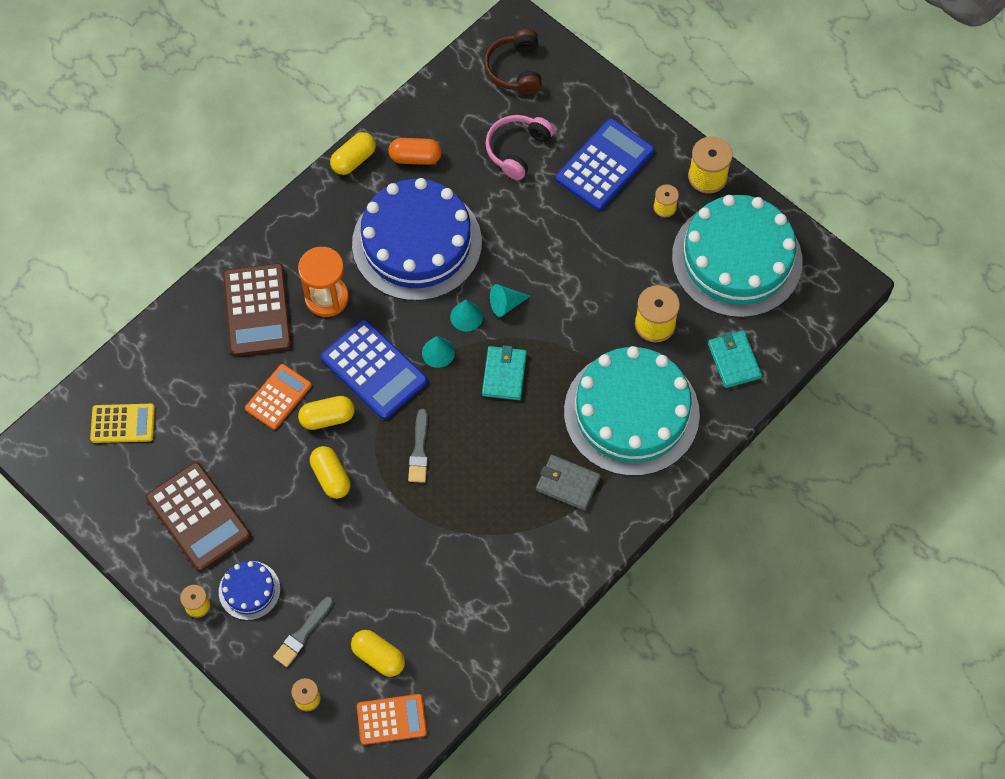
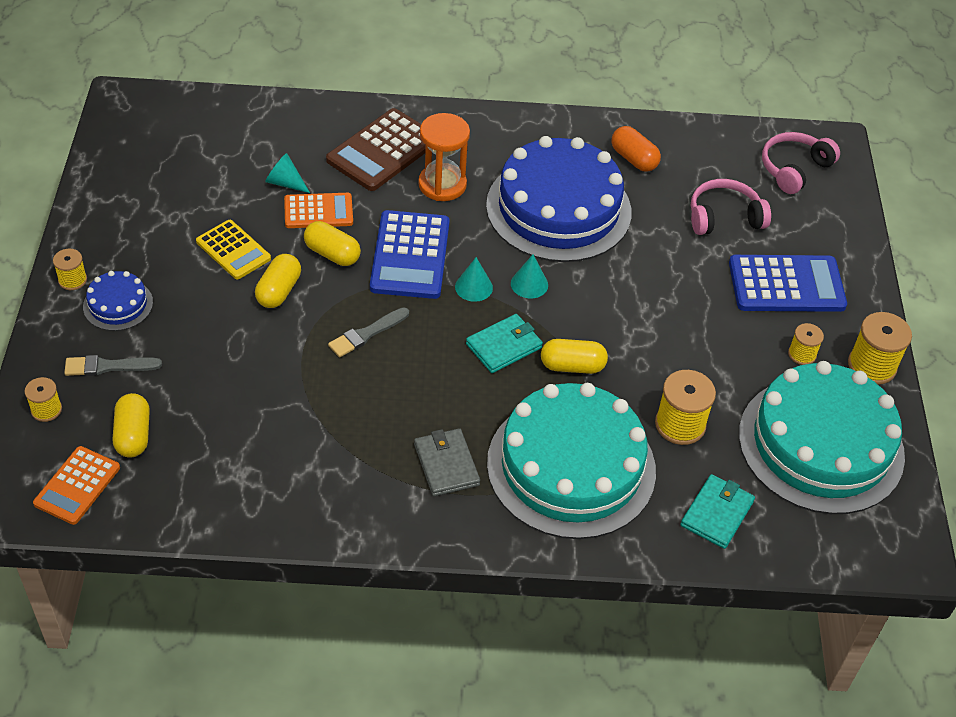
camera: 45 degrees right, 15 degrees down
yellow calculator [90,404,155,443] -> yellow calculator moved to [196,220,271,279]
brown calculator [146,462,251,572] -> none
yellow capsule [330,132,376,175] -> yellow capsule moved to [541,339,608,374]
orange calculator [357,694,427,745] -> orange calculator turned 75 degrees clockwise [33,446,120,525]
brown headphones [484,29,542,94] -> pink headphones [762,132,840,194]
turquoise cone [490,284,530,317] -> turquoise cone moved to [265,153,310,193]

